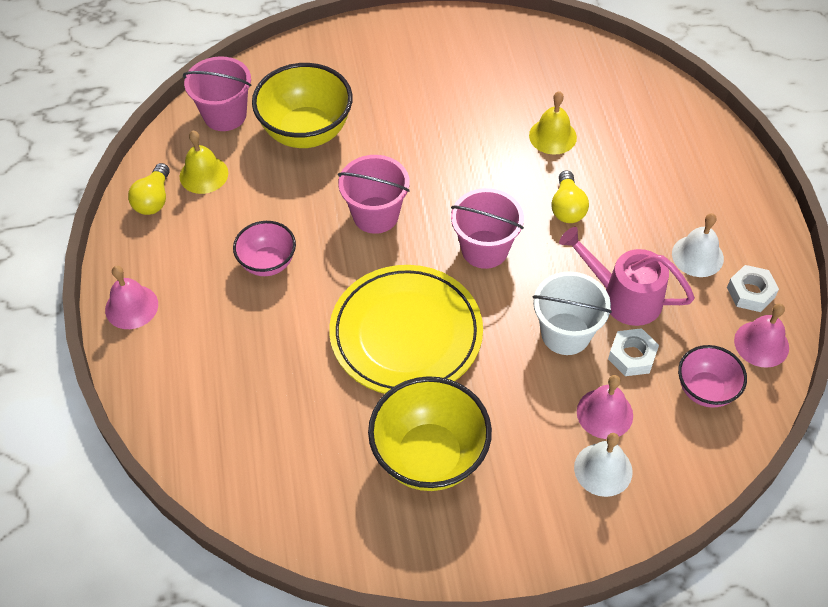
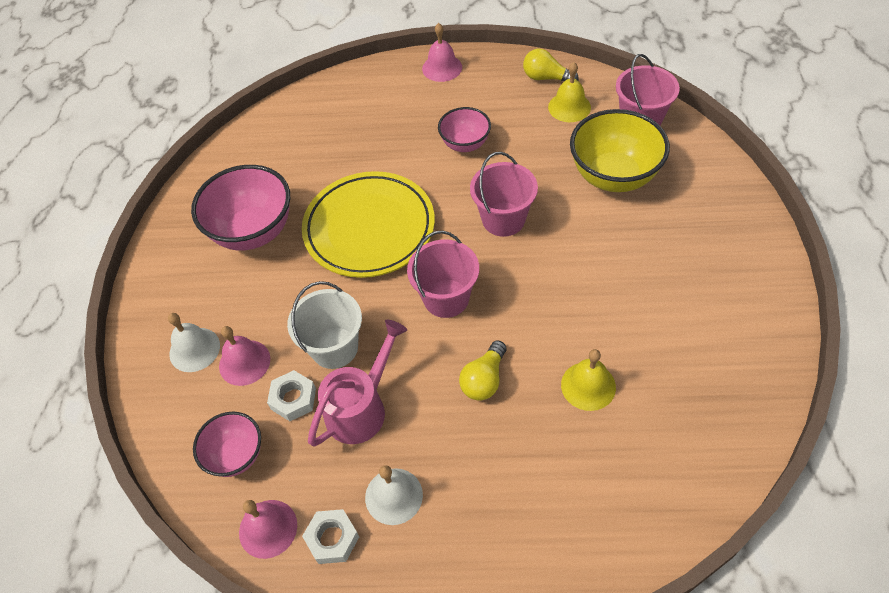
camera: 105 degrees right, 0 degrees up
yellow bowl [368,376,492,491] -> pink bowl [191,165,290,250]
yellow light bulb [551,170,589,223] -> yellow light bulb turned 75 degrees counterclockwise [459,340,507,401]

